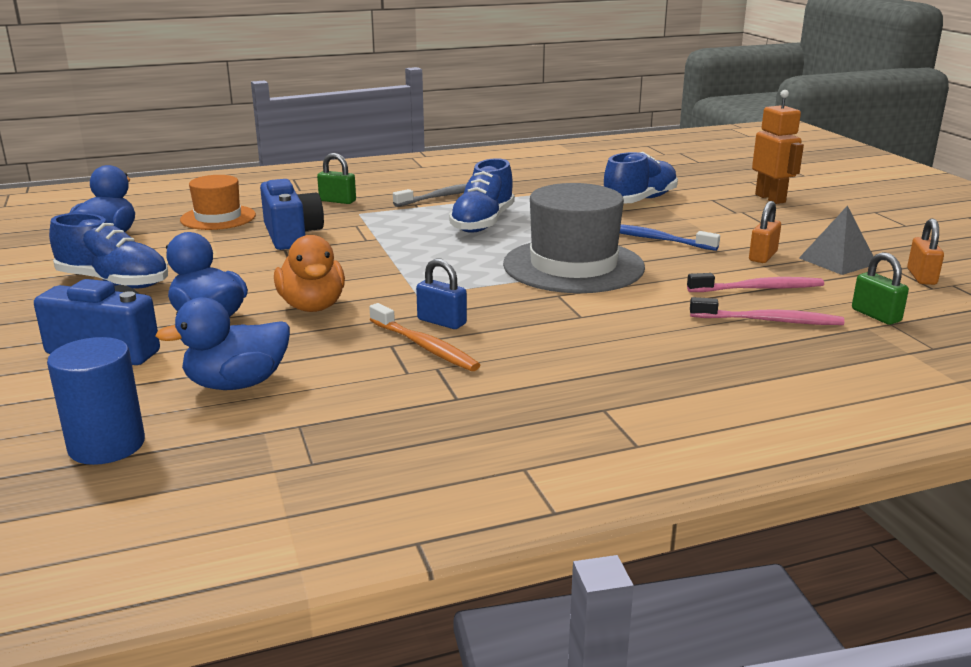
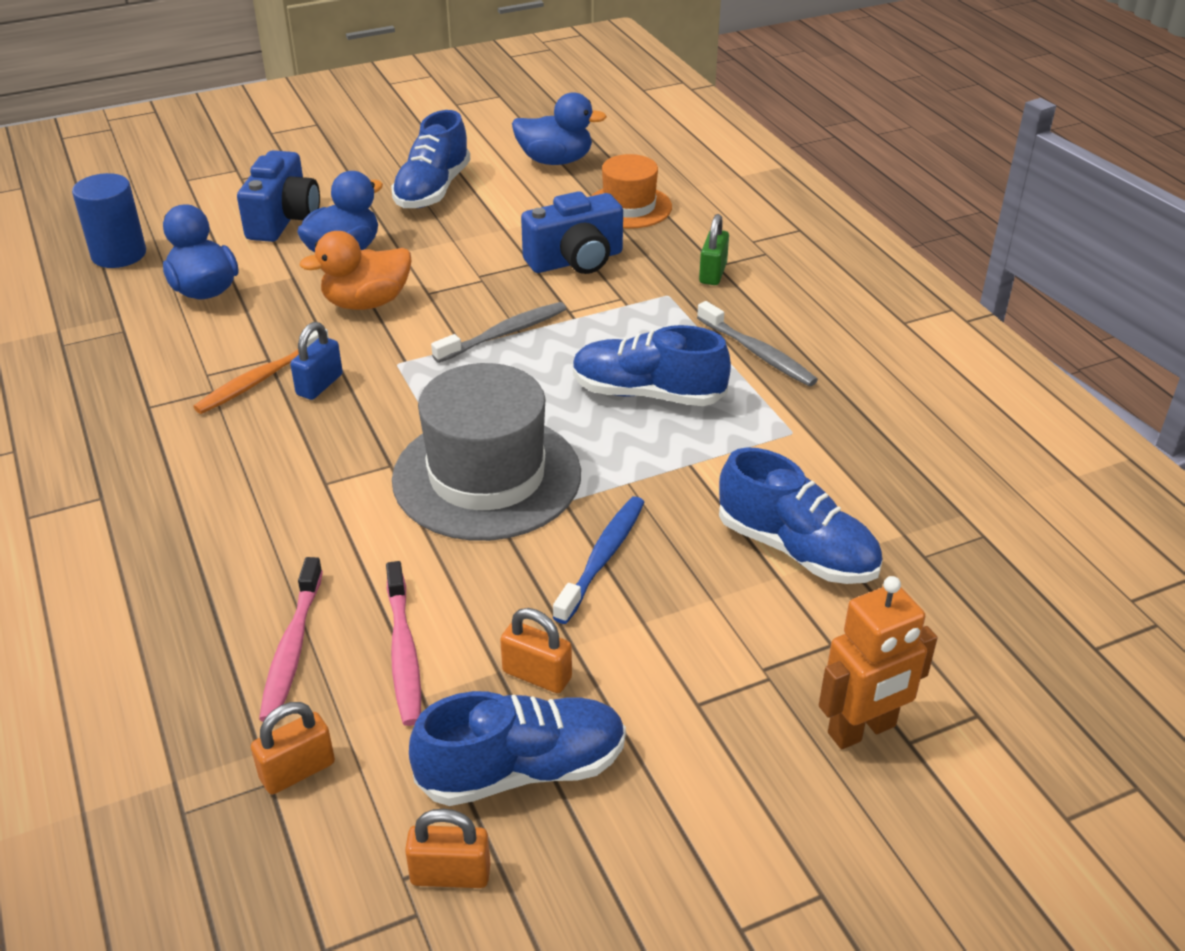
camera: 85 degrees right, 15 degrees up
grey pyramid [799,205,874,275] -> blue shoe [409,691,626,806]
green padlock [852,252,909,325] -> orange padlock [251,702,335,794]
none -> grey toothbrush [431,302,566,363]

